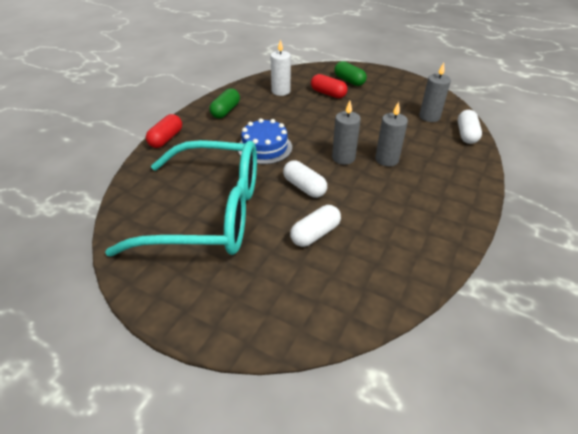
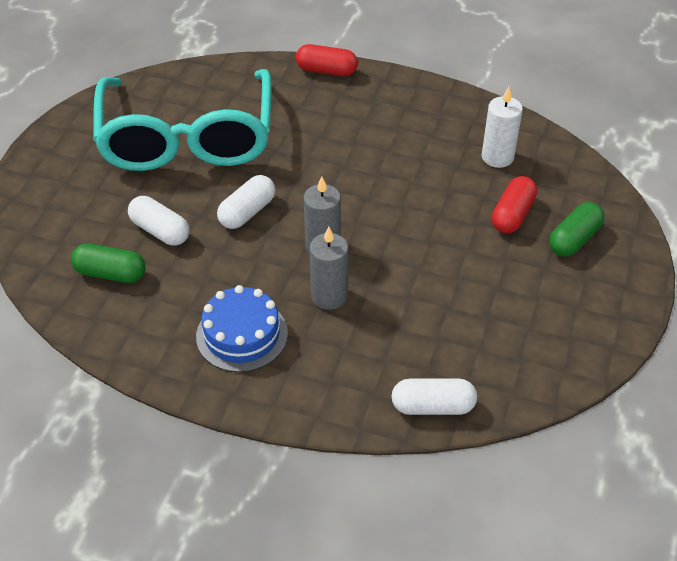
camera: 80 degrees right, 5 degrees up
green capsule [209,88,240,118] -> green capsule moved to [71,244,146,283]
blue cake [238,118,292,165] -> blue cake moved to [196,285,288,372]
grey candle [419,63,451,122] -> none

